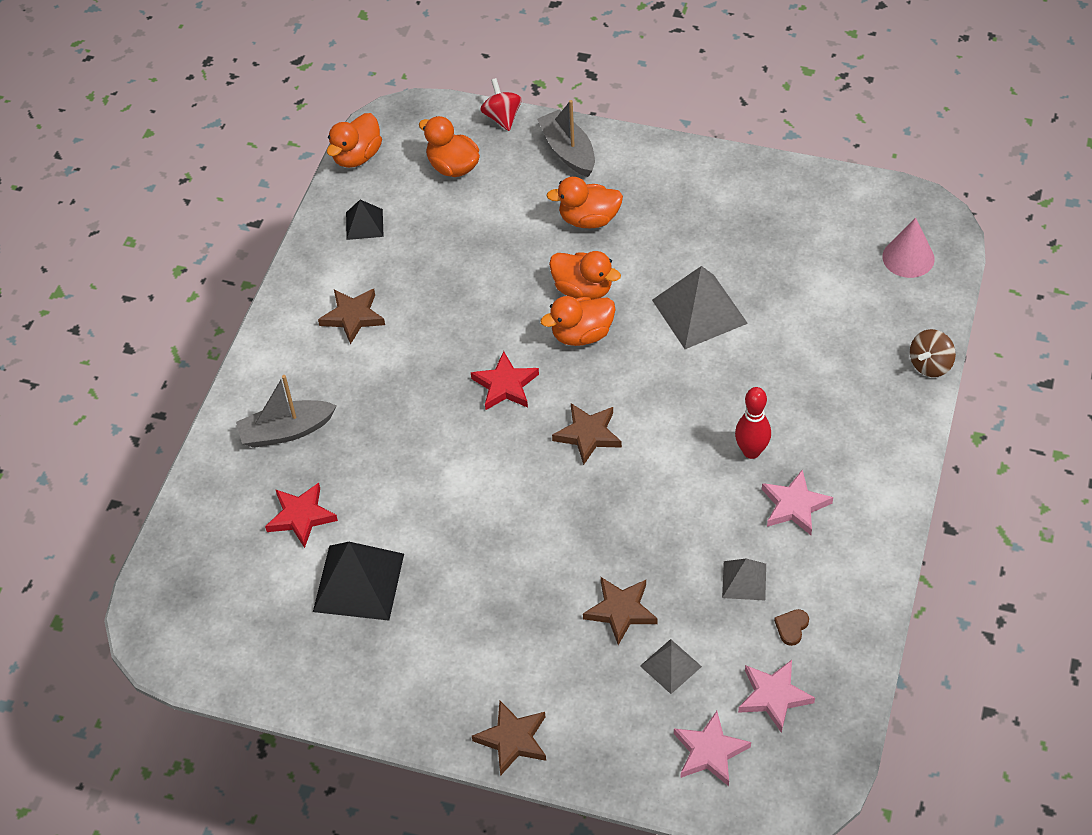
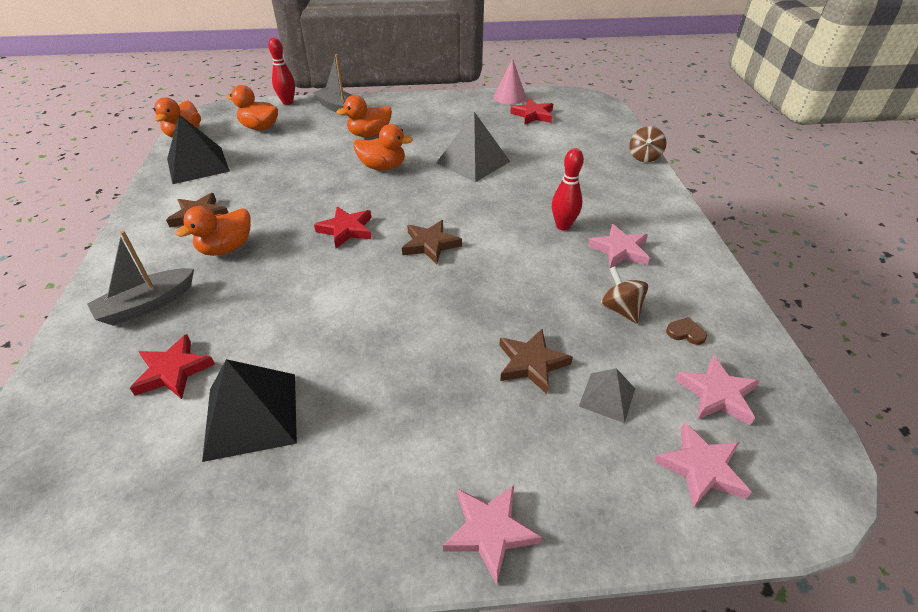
camera: 25 degrees left, 10 degrees down
black pyramid [346,200,384,240] -> black pyramid [167,114,230,184], size x1.83
brown star [472,701,546,775] -> pink star [443,485,542,585]
red spinning top [481,78,522,131] -> red bowling pin [268,37,295,105]
orange duck [540,296,616,346] -> orange duck moved to [175,206,250,256]
grey pyramid [722,559,766,601] -> brown spinning top [601,266,648,324]
brown heart [774,609,809,646] -> brown heart turned 105 degrees clockwise [666,317,707,345]
pink cone [882,218,935,278] -> pink cone moved to [494,58,526,105]
none -> red star [510,99,553,125]

